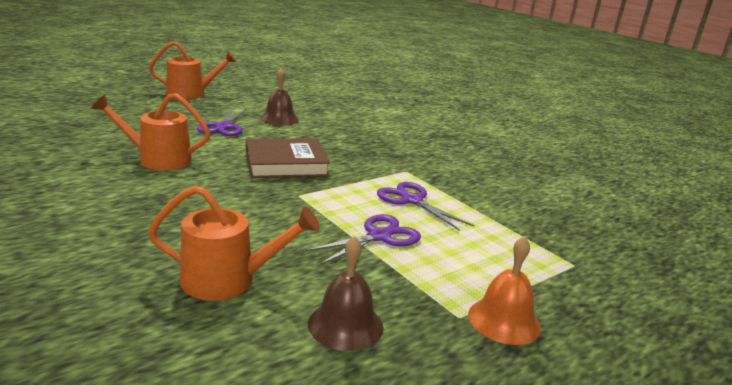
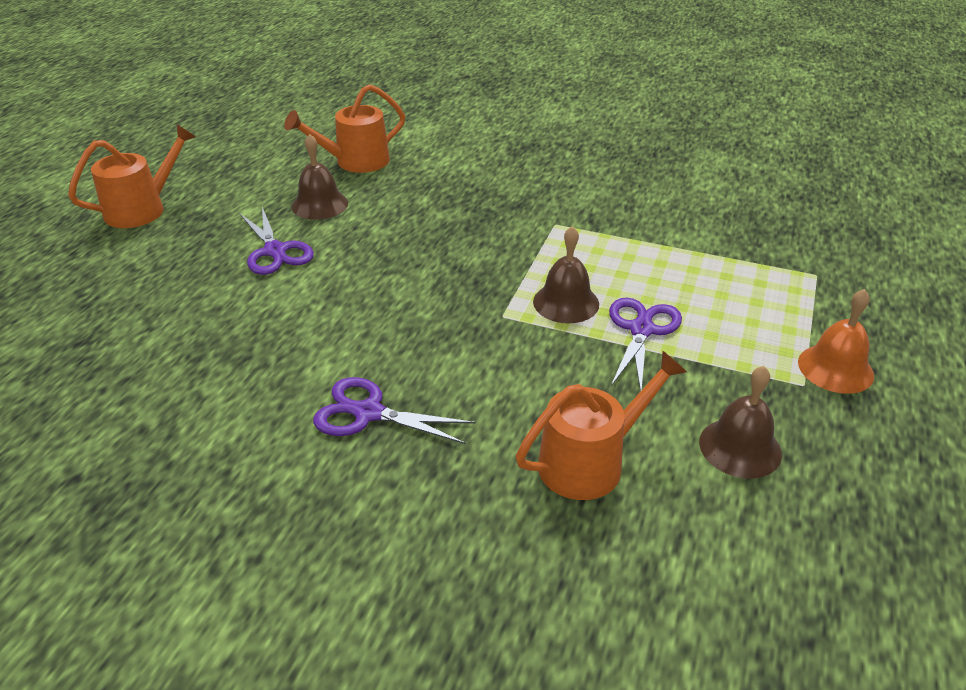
camera: 30 degrees left, 15 degrees up
orange watering can [91,93,210,170] -> orange watering can moved to [284,84,405,173]
brown book [246,138,330,178] -> none
purple scissors [377,182,474,231] -> purple scissors moved to [313,377,476,444]
none -> brown bell [533,226,599,323]

